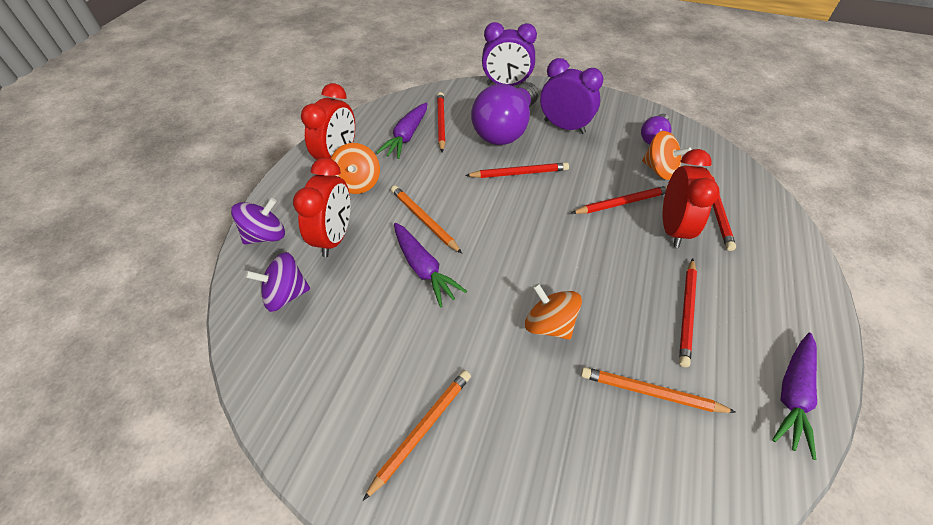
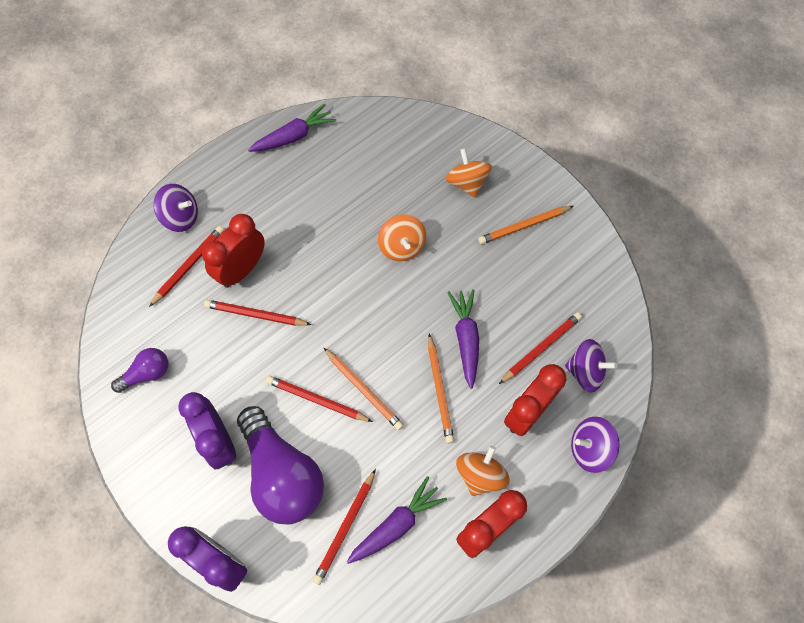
camera: 150 degrees left, 15 degrees up
purple light bulb [471,82,538,145] -> purple light bulb turned 90 degrees clockwise [237,406,324,524]
orange pencil [581,367,736,413] -> orange pencil moved to [323,347,404,430]
orange spinning top [642,131,692,180] -> orange spinning top moved to [446,148,492,198]
red pencil [679,258,697,367] -> red pencil moved to [499,312,582,384]
none -> purple spinning top [153,184,198,232]

